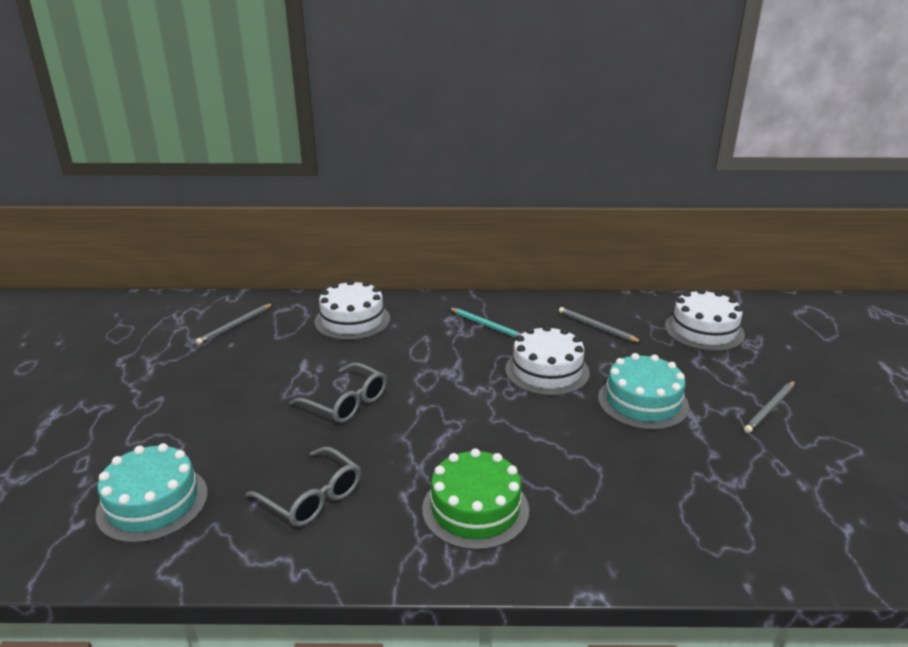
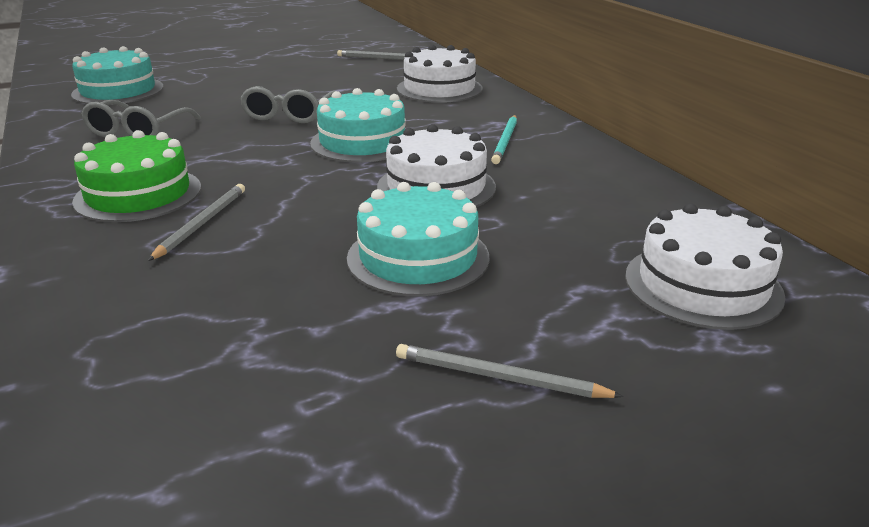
camera: 65 degrees right, 0 degrees up
grey pencil [559,307,642,343] -> grey pencil moved to [148,184,245,261]
none -> turquoise cake [310,88,406,163]

